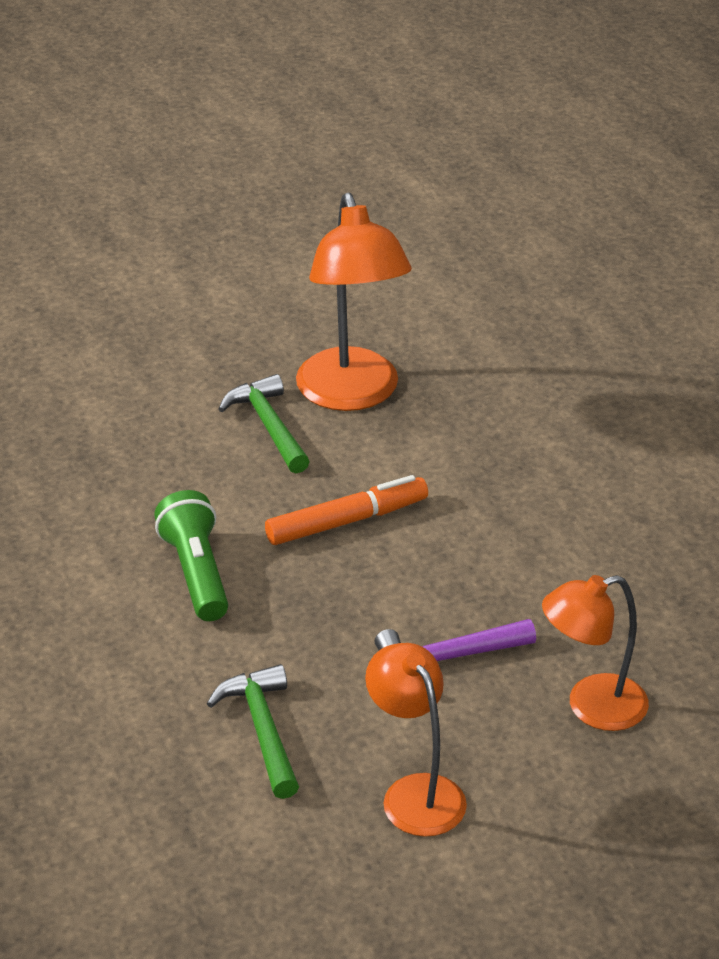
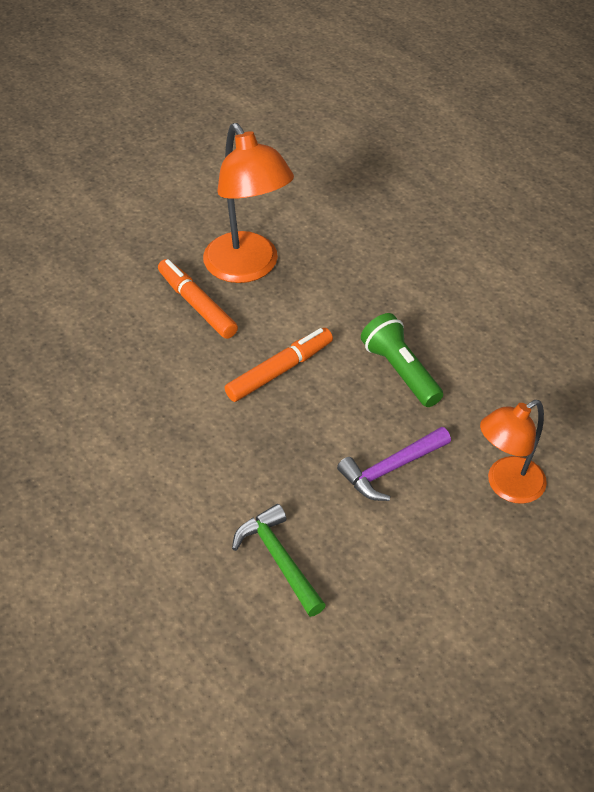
camera: 15 degrees left, 10 degrees up
green flashlight [154,490,228,621] -> green flashlight moved to [361,313,443,407]
green hammer [219,374,310,473] -> orange marker [158,259,238,339]
orange lamp [365,643,467,837] -> none

